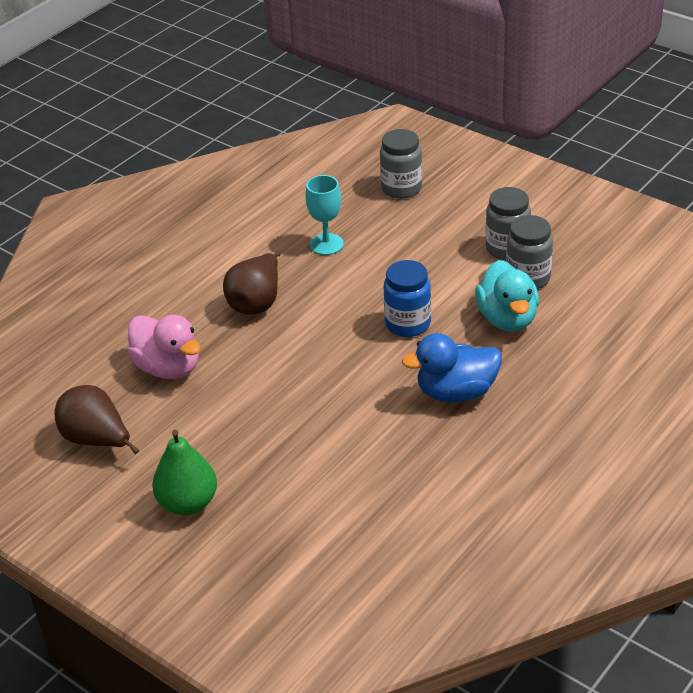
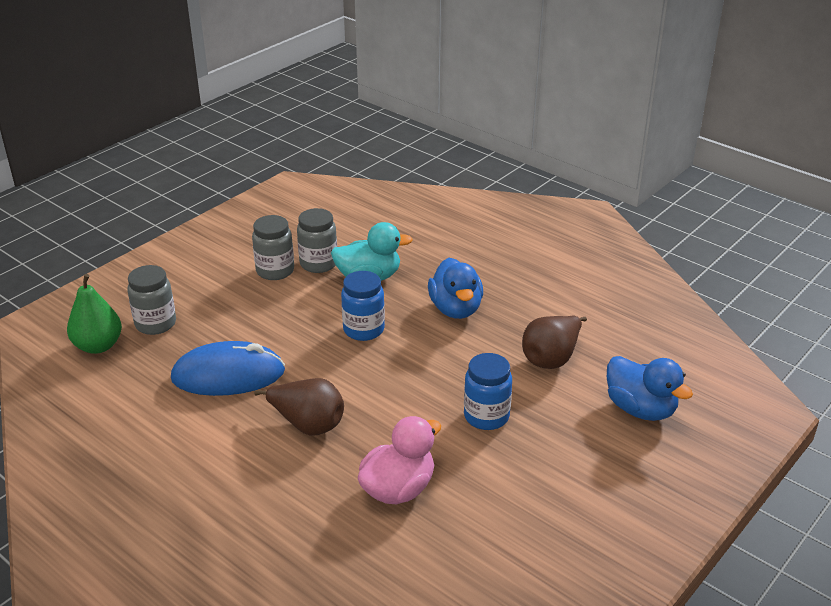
camera: 90 degrees left, 5 degrees down
brown pear [54,385,139,454] -> brown pear moved to [522,316,587,369]
green pear [152,430,217,515] -> green pear moved to [67,274,122,354]
turquoise goblet [305,175,344,255] -> blue mouse [171,341,285,396]
none -> blue jar [464,353,512,430]
none -> blue duck [607,356,693,421]

